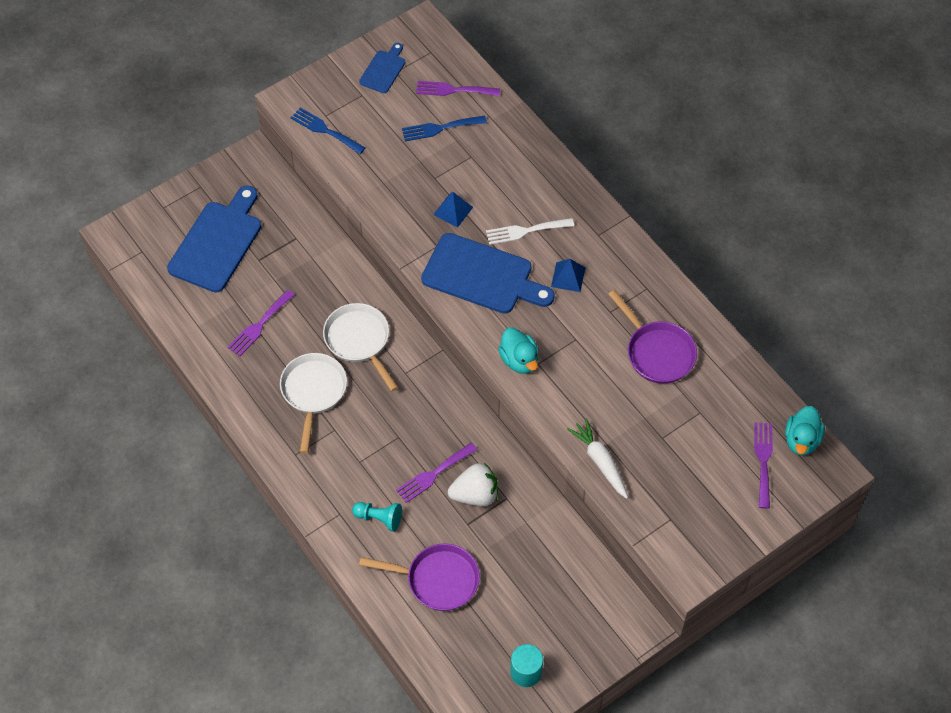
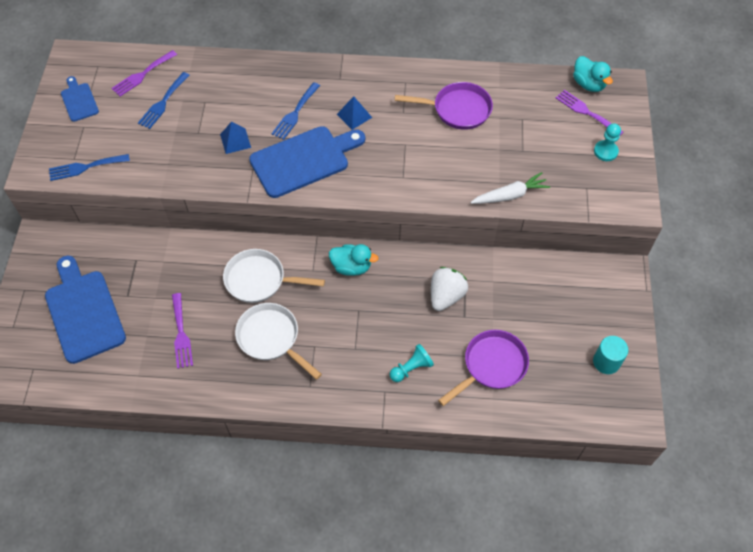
camera: 50 degrees left, 0 degrees up
purple fork [396,443,477,503] -> none
white fork [486,218,574,245] -> blue fork [272,82,320,140]
turquoise duck [498,327,538,374] -> turquoise duck moved to [329,244,379,276]
white carrot [567,418,628,499] -> white carrot turned 150 degrees clockwise [471,172,550,204]
none -> turquoise pawn [594,123,621,161]

